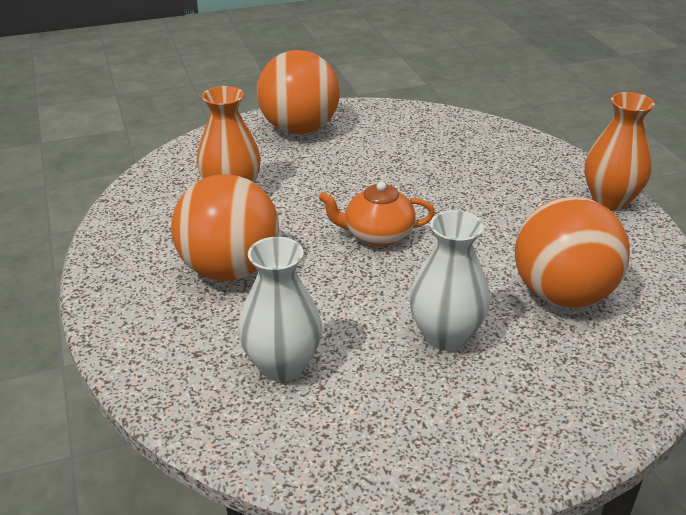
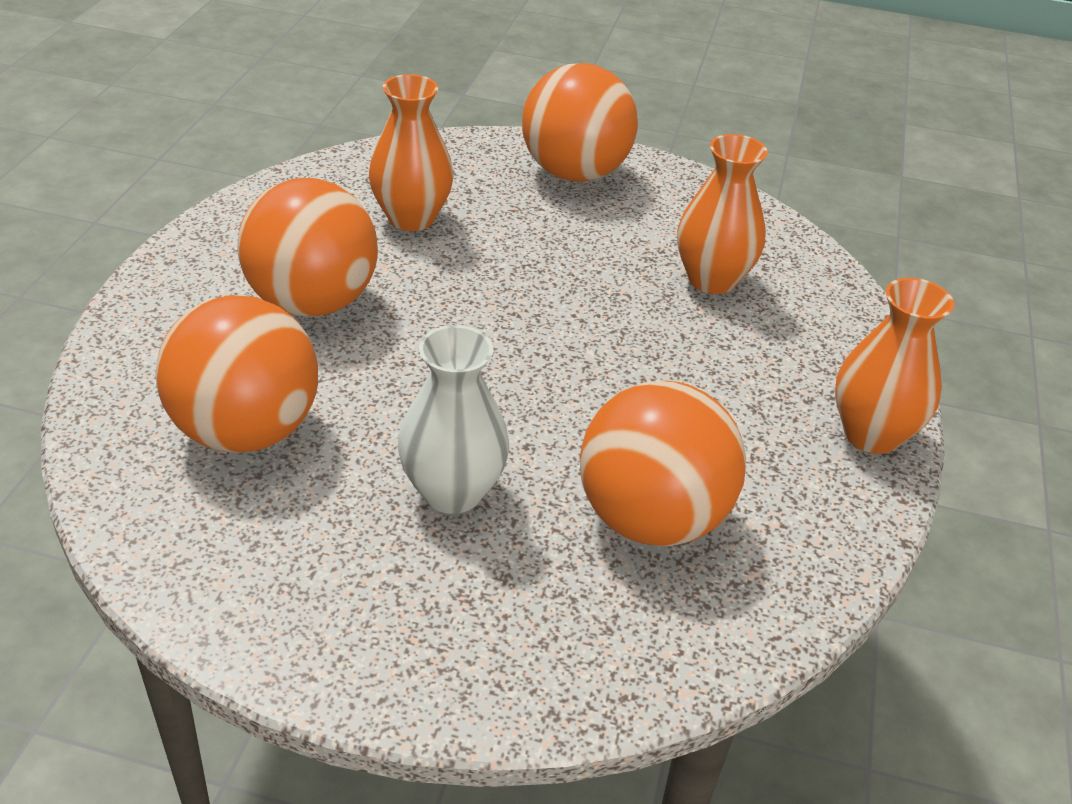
camera: 30 degrees right, 5 degrees up
white vase [238,237,322,382] -> orange ball [155,295,318,453]
orange teapot [318,181,435,247] -> none
none -> orange vase [677,134,768,294]

